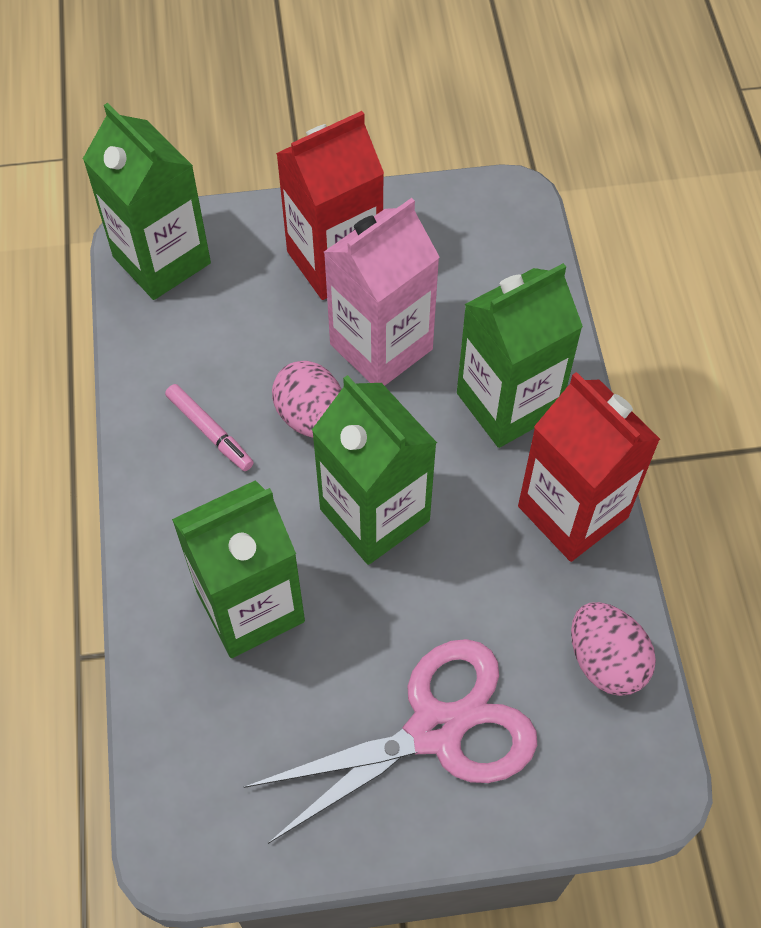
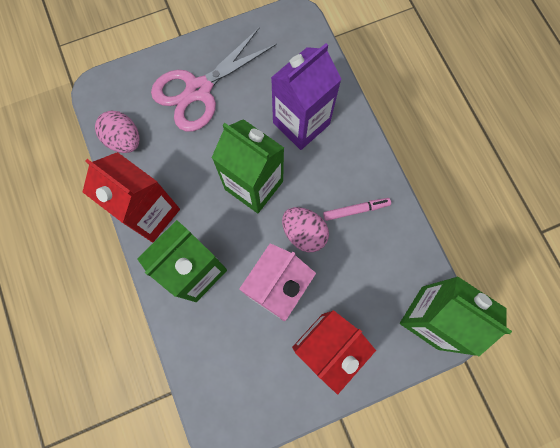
camera: 165 degrees right, 15 degrees up
pink marker [165,384,254,471] -> pink marker turned 135 degrees clockwise [323,198,391,221]
green carton [172,480,305,658] -> purple carton [271,43,342,150]

